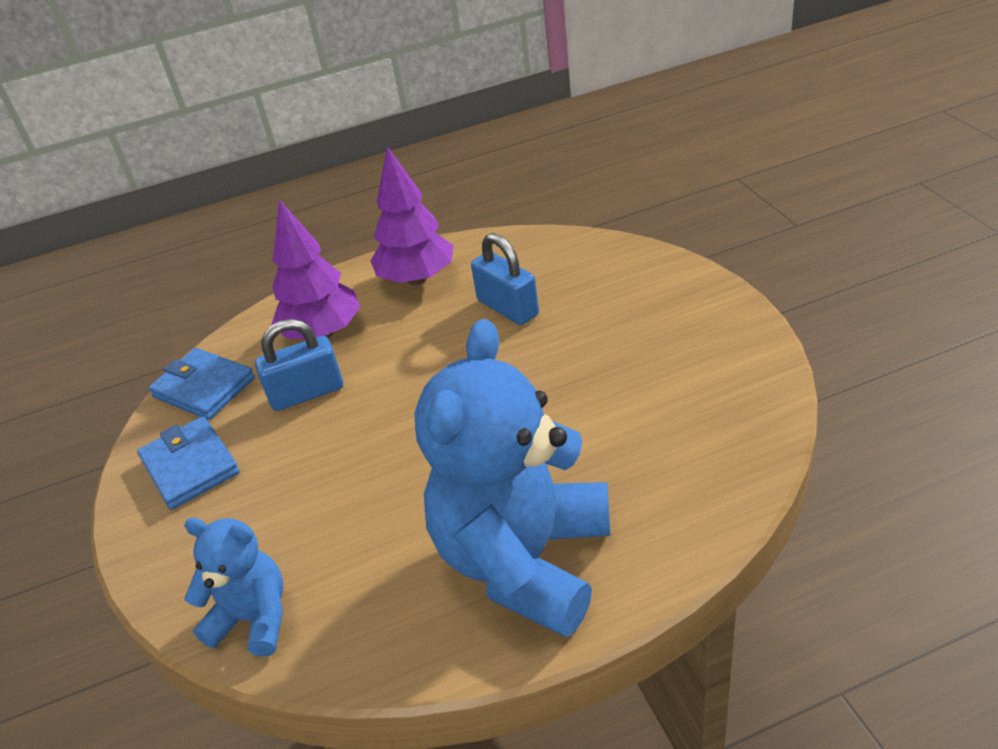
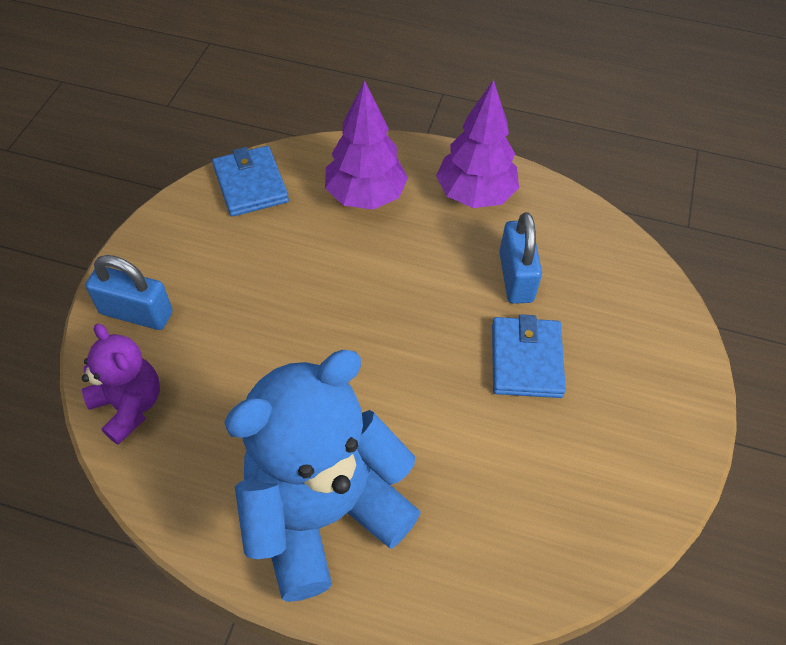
camera: 30 degrees right, 15 degrees up
blue wallet [137,416,240,510] -> blue wallet moved to [492,314,566,398]
blue teddy bear [184,518,284,656] -> purple teddy bear [82,324,160,445]
blue padlock [255,319,343,411] -> blue padlock moved to [86,255,173,330]

